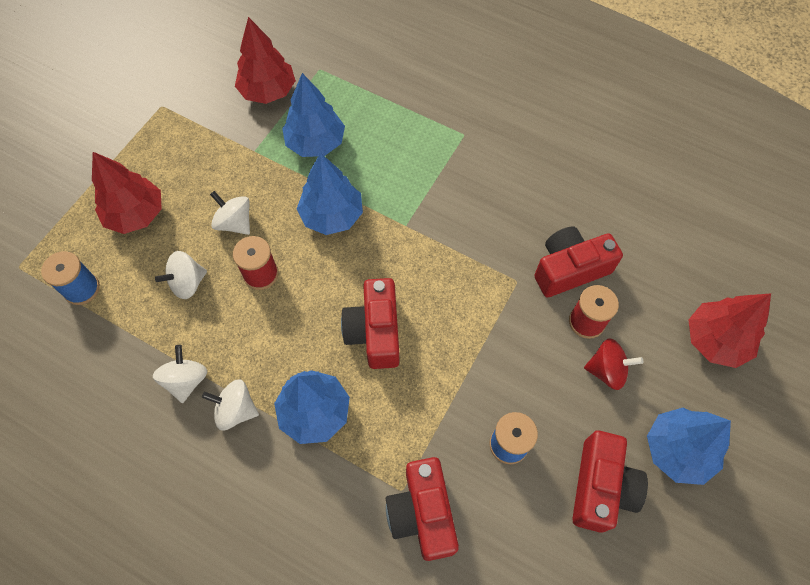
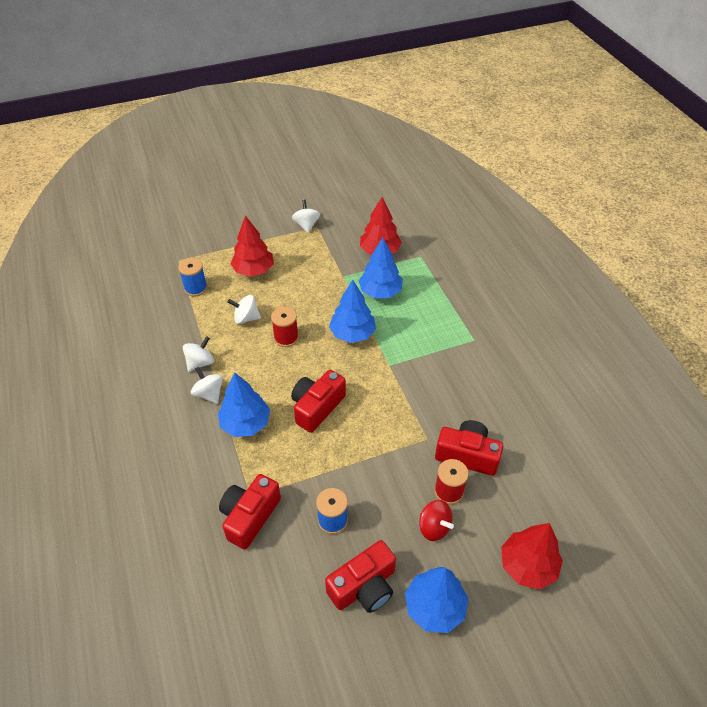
camera: 40 degrees right, 15 degrees down
white spinning top [210,191,250,235] -> white spinning top moved to [292,200,320,233]

